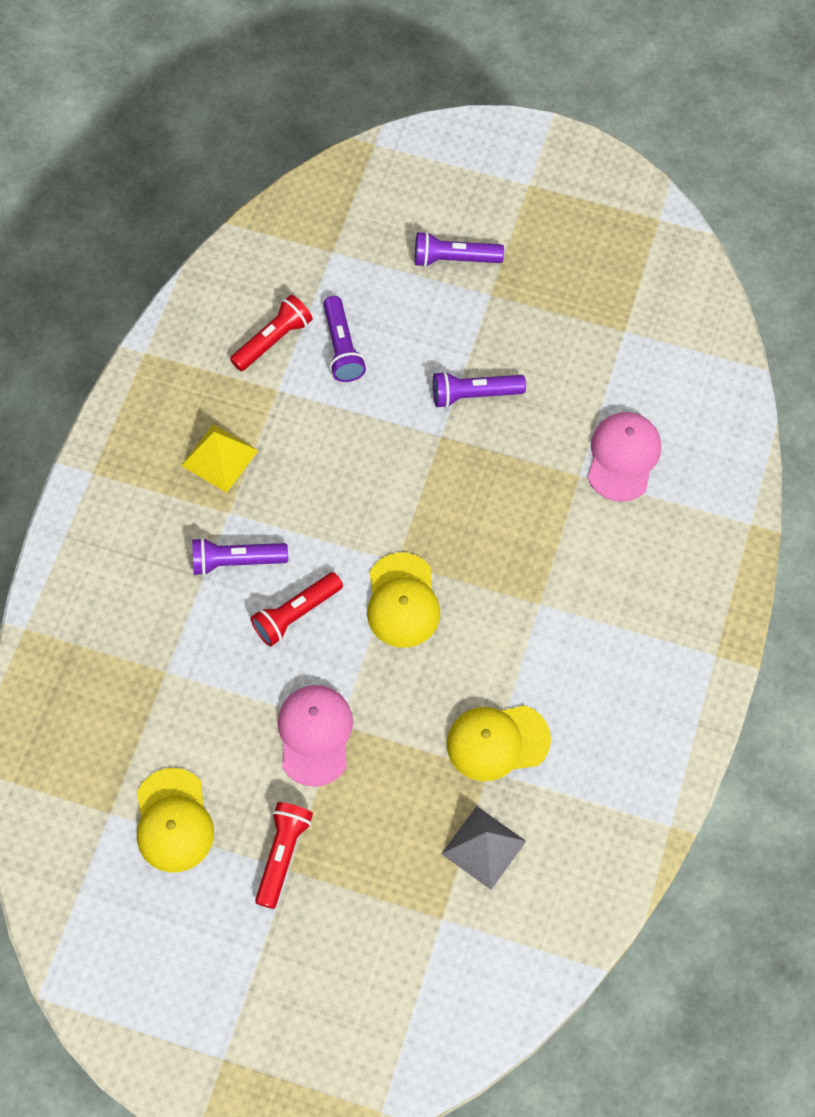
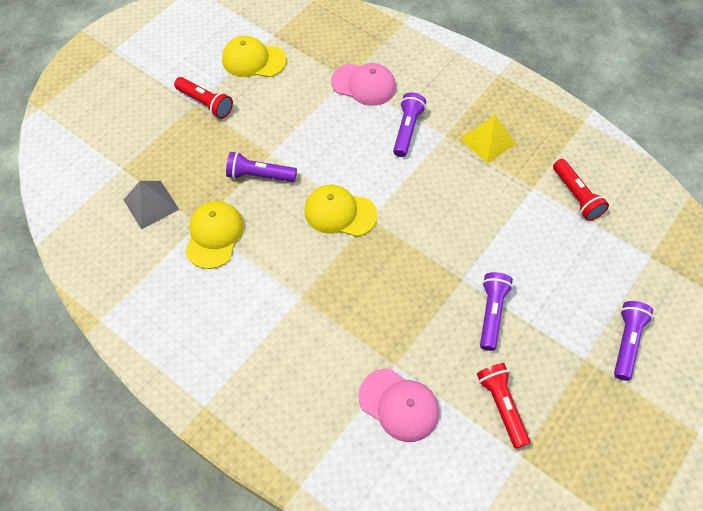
camera: 110 degrees right, 5 degrees down
red flashlight [251,572,343,646] -> red flashlight moved to [477,363,530,449]
pink cap [278,685,353,787] -> pink cap moved to [331,63,396,106]
purple flashlight [323,296,366,382] -> purple flashlight moved to [226,152,297,182]

